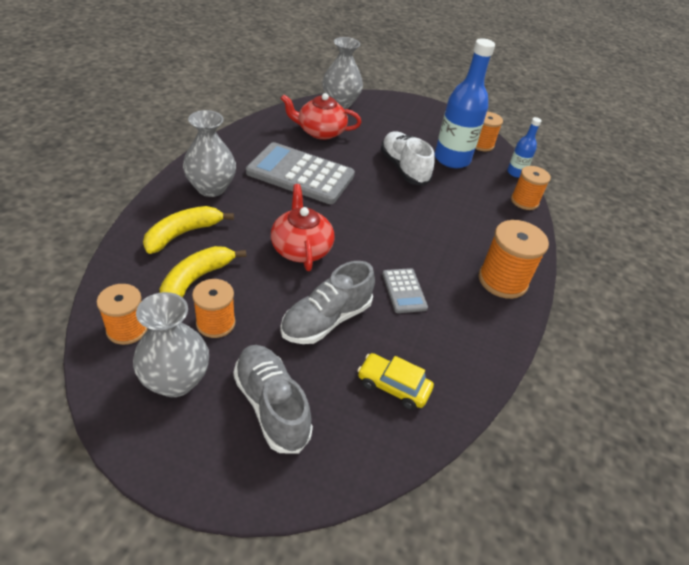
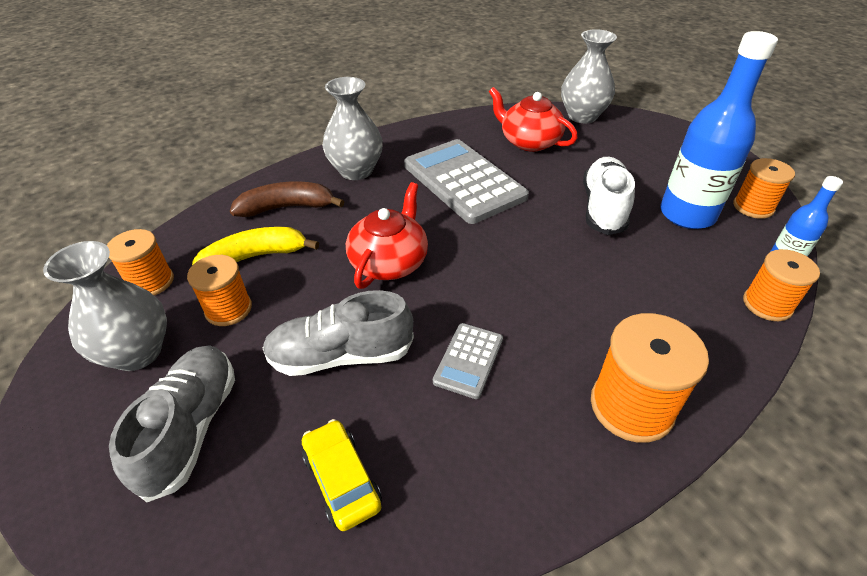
camera: 40 degrees right, 0 degrees up
yellow banana [143,206,234,254] -> brown banana [230,181,344,217]

